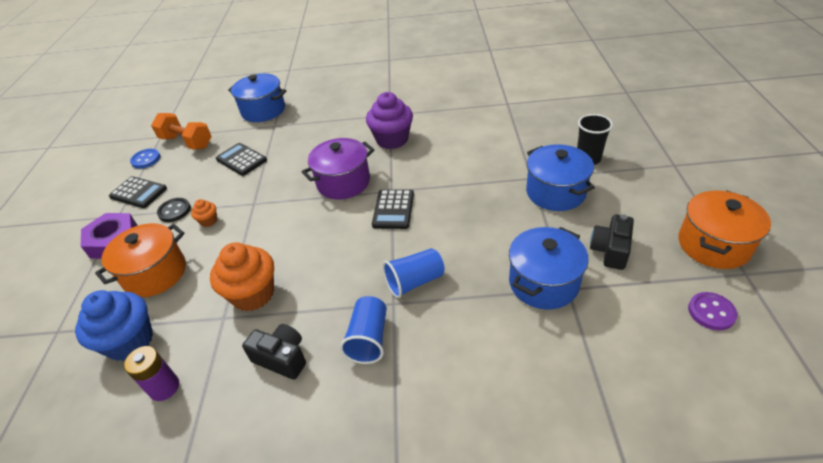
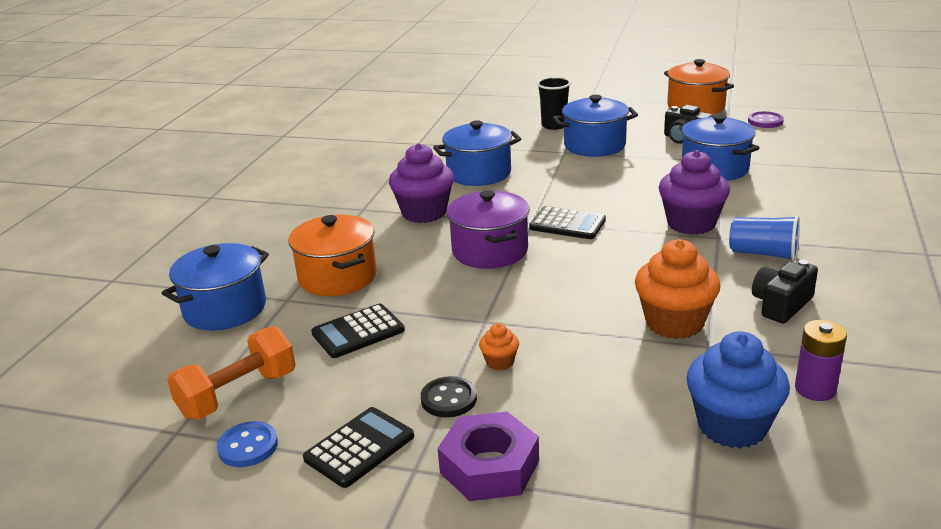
camera: 75 degrees left, 15 degrees down
orange pot [95,223,186,297] -> orange pot moved to [288,215,377,296]
blue cup [383,248,445,298] -> purple cupcake [659,150,730,235]
none -> blue pot [433,120,521,186]

